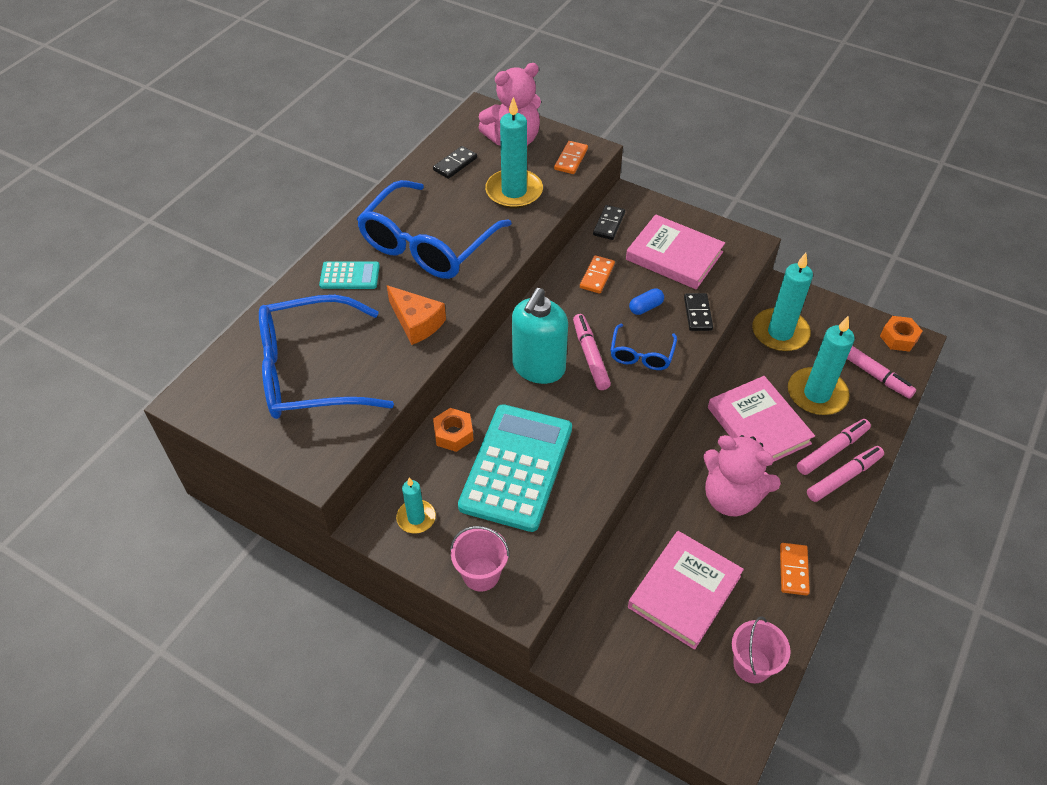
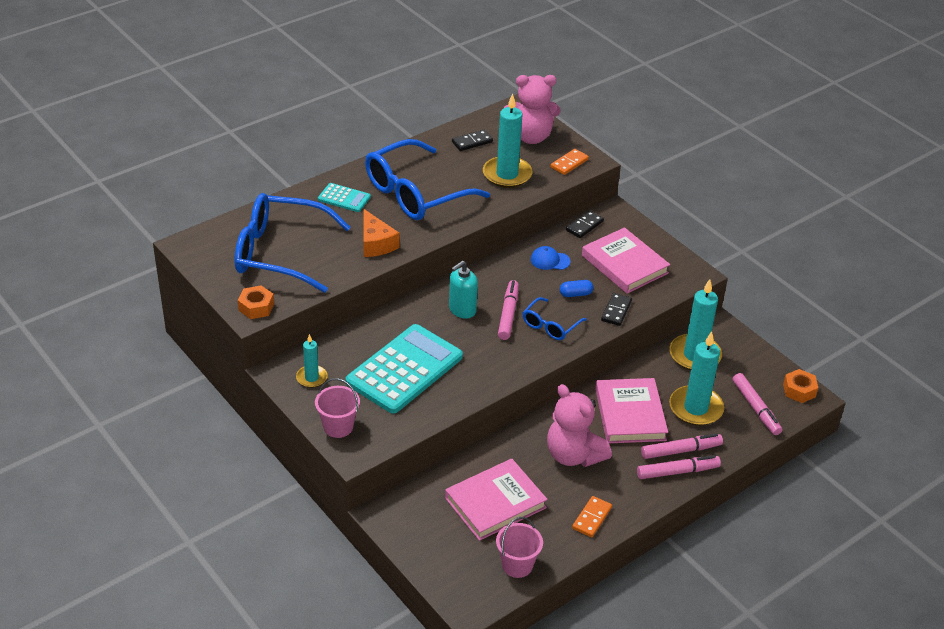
camera: 20 degrees right, 10 degrees down
orange nut [433,408,474,452] -> orange nut moved to [238,285,274,319]
turquoise soap dispenser [512,288,568,384] -> turquoise soap dispenser [449,261,478,319], size x0.66
orange domino [580,255,615,294] -> blue cap [531,246,570,270]

